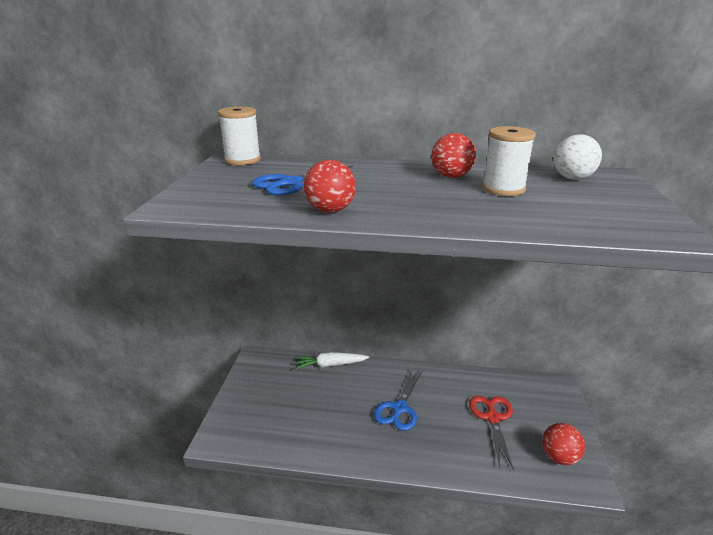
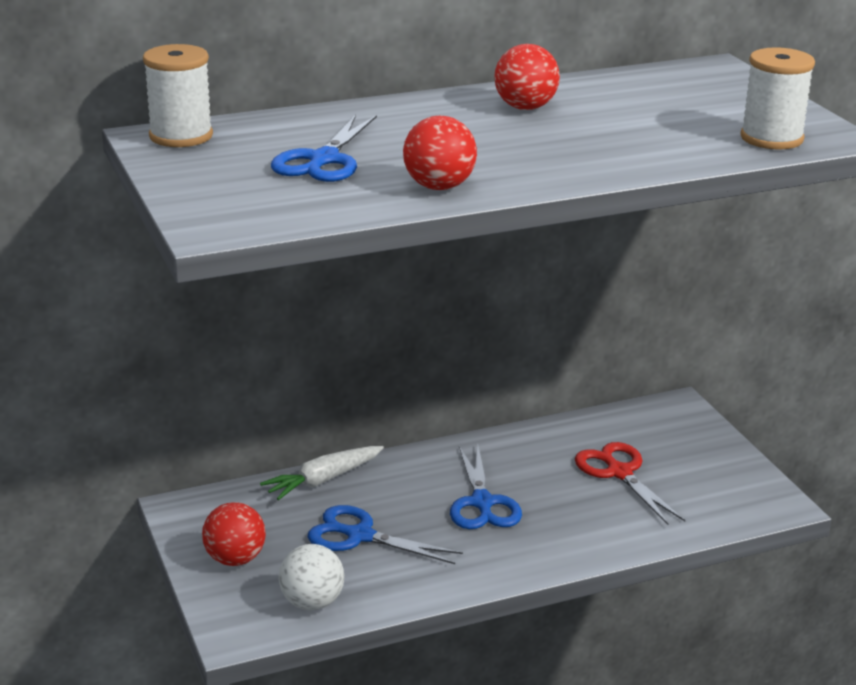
camera: 30 degrees left, 0 degrees up
white spool [482,126,536,196] -> white spool moved to [740,47,815,150]
red ball [542,423,585,465] -> red ball moved to [202,502,266,566]
white ball [554,134,602,180] -> white ball moved to [279,544,344,610]
none -> blue scissors [308,505,463,564]

